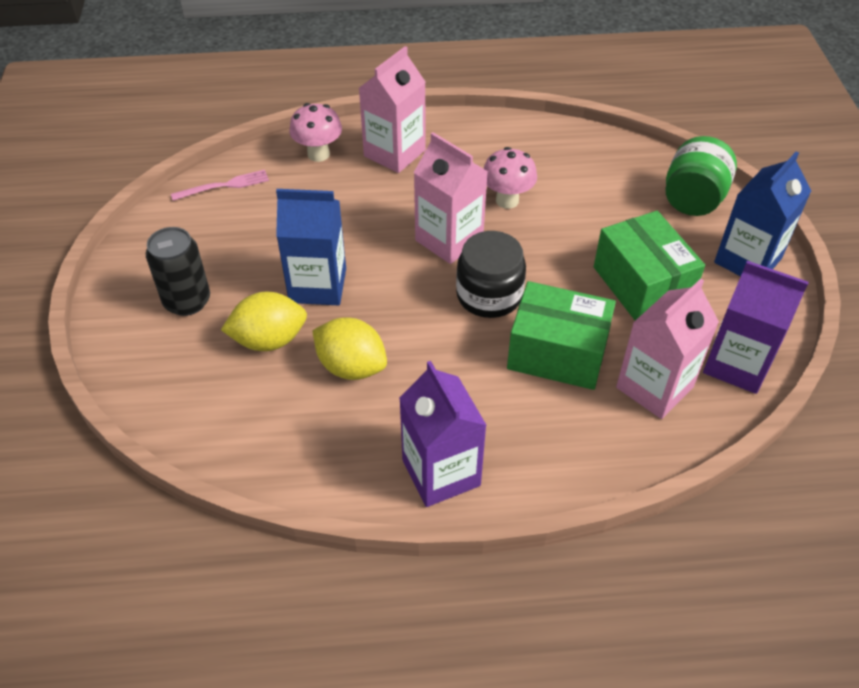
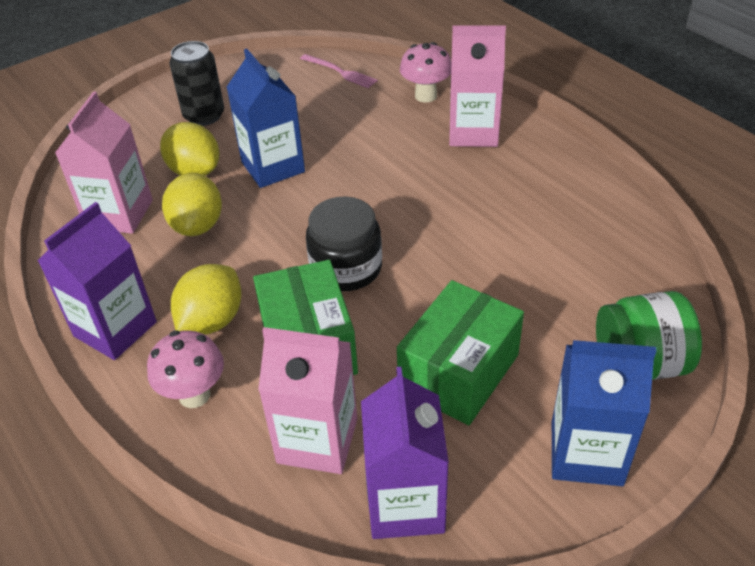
camera: 60 degrees right, 5 degrees down
pink carton [414,132,488,264] -> pink carton moved to [55,91,153,234]
pink mushroom [483,147,537,209] -> pink mushroom moved to [147,330,224,408]
none -> yellow lemon [171,264,242,335]

